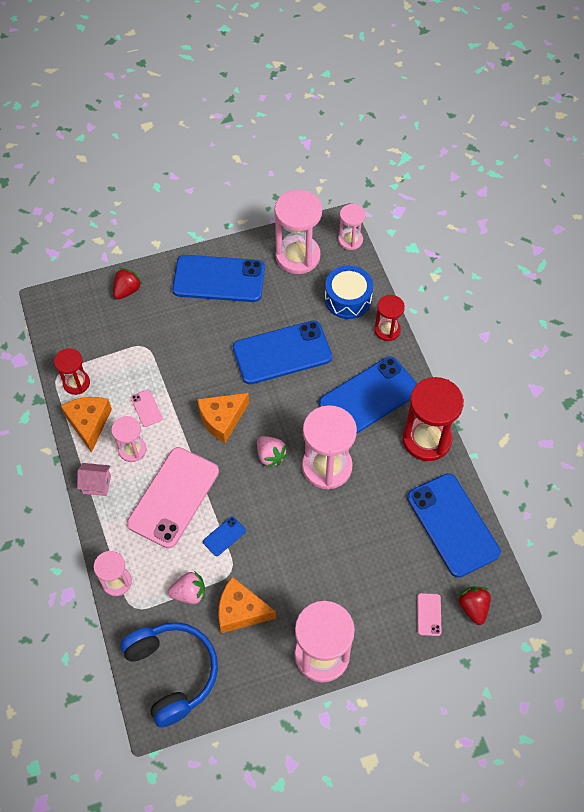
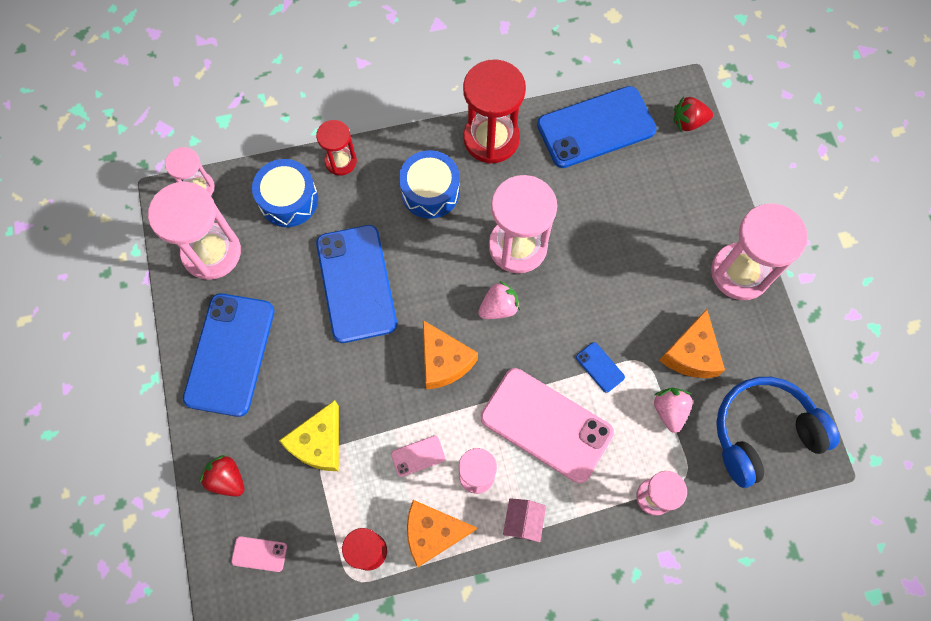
camera: 85 degrees left, 10 degrees up
blue phone [319,356,417,433] -> blue drum [399,150,460,219]
pink phone [417,593,441,636] -> pink phone moved to [231,536,287,572]
none -> yellow cheese [279,400,339,471]

